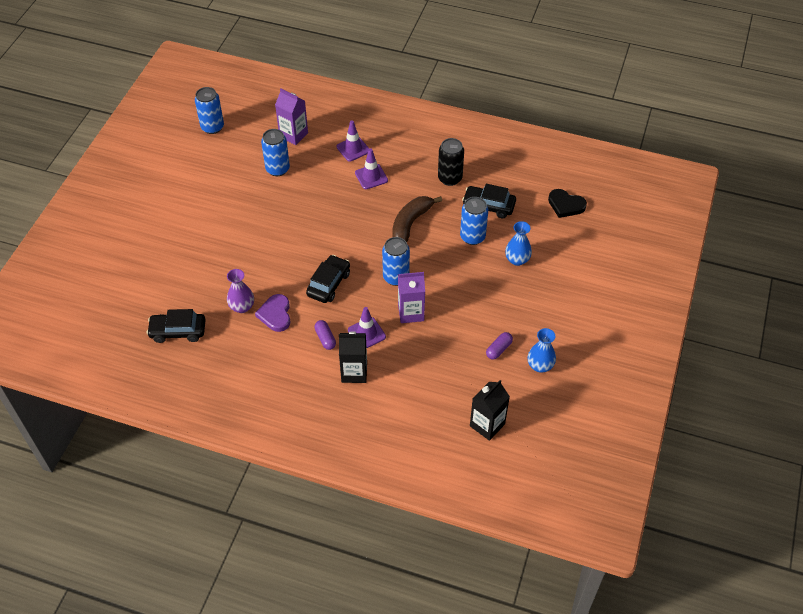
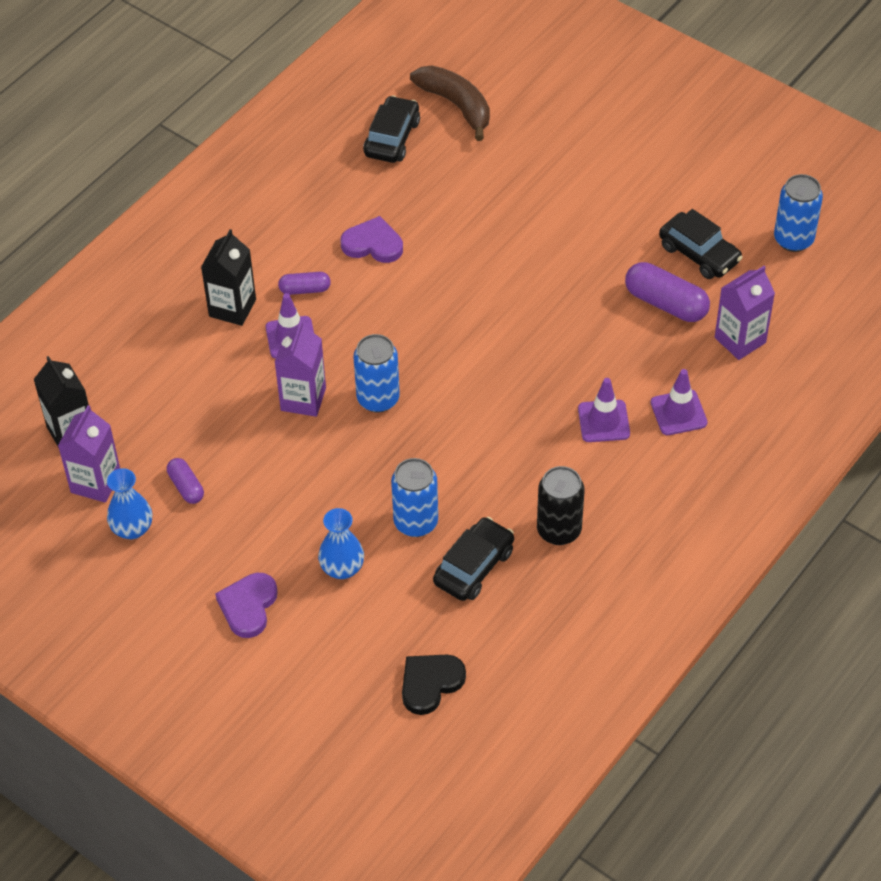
camera: 110 degrees right, 0 degrees up
purple vase [227,269,254,313] -> none
blue can [261,129,290,176] -> purple capsule [625,262,710,322]
black car [306,255,350,303] -> black car moved to [659,209,743,279]
brown banana [392,196,442,242] -> brown banana moved to [410,66,490,141]
none -> purple carton [58,405,120,503]
none -> purple heart [215,573,278,638]

